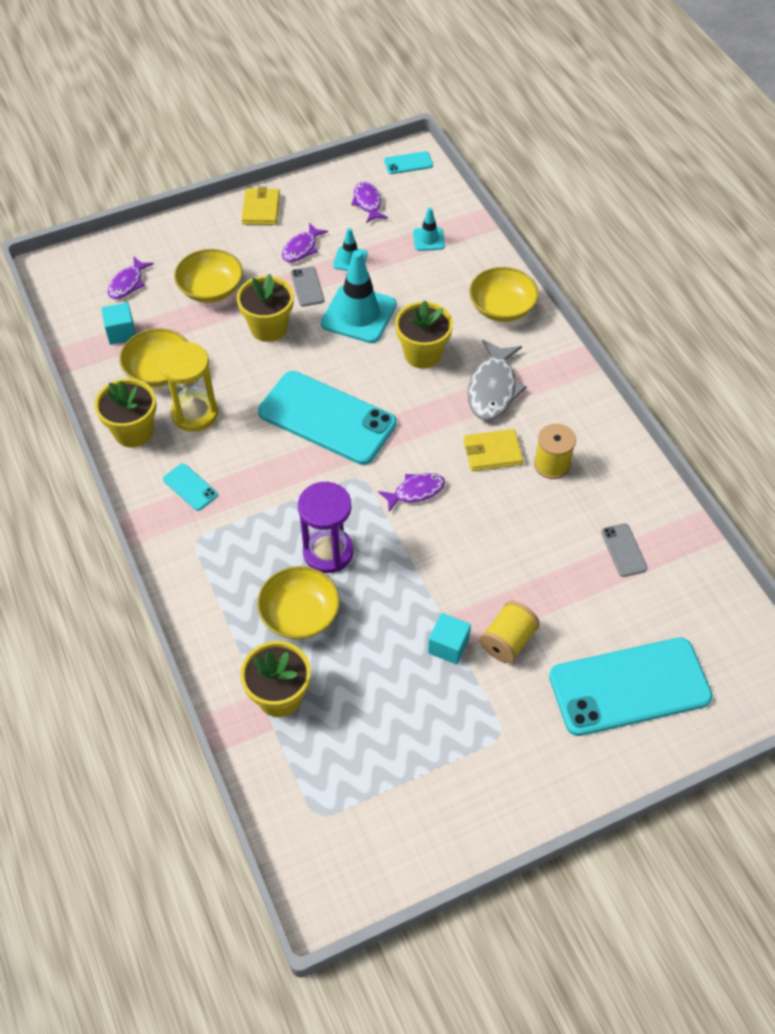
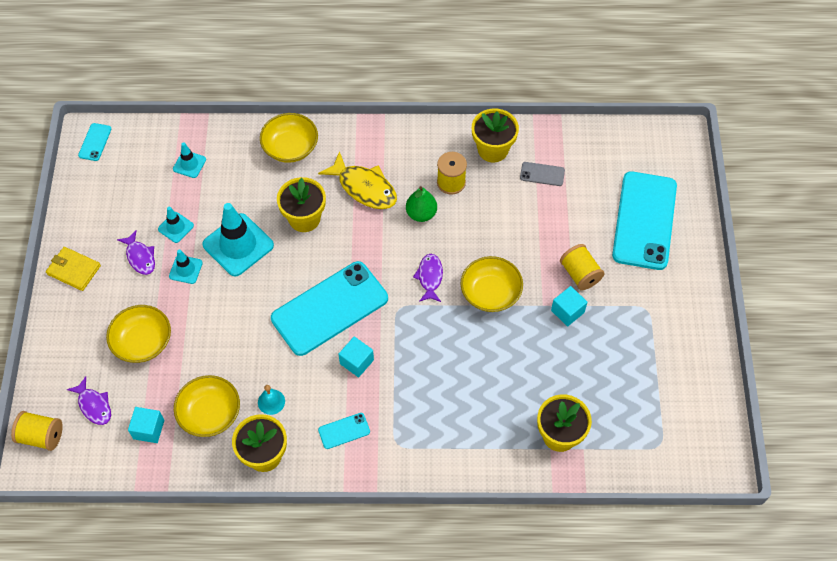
camera: 65 degrees left, 5 degrees up
yellow hourglass [159,342,218,432] -> turquoise bell [258,385,285,415]
yellow flower pot [237,274,294,342] -> yellow flower pot moved to [472,108,519,162]
yellow bowl [257,566,340,640] -> yellow bowl moved to [461,256,523,312]
grey phone [291,267,324,307] -> turquoise traffic cone [169,250,203,284]
purple hourglass [298,482,354,573] -> none
purple fish [351,182,388,223] -> none
yellow wallet [464,429,523,471] -> green pear [406,186,437,222]
grey fish [468,340,527,421] -> yellow fish [318,151,397,209]
none -> yellow spool [11,411,63,451]
none -> turquoise cube [338,336,374,378]

